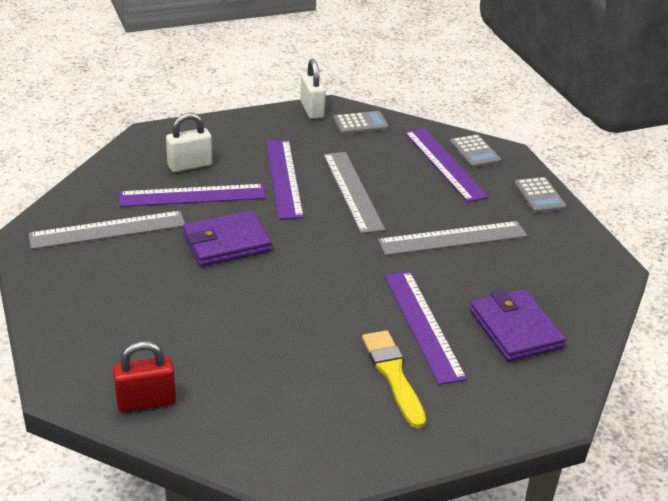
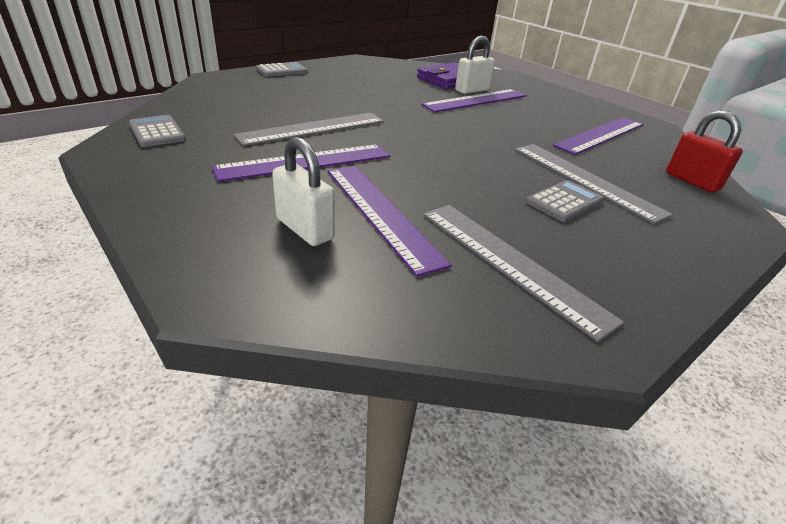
camera: 110 degrees left, 0 degrees up
purple wallet [183,210,272,266] -> none
white padlock [300,59,326,119] -> white padlock moved to [455,36,495,94]
yellow brush [362,330,426,429] -> none
grey ruler [378,221,527,256] -> grey ruler moved to [515,144,673,224]
purple ruler [405,128,489,202] -> purple ruler moved to [553,117,643,155]
grey calculator [450,134,501,168] -> grey calculator moved to [526,180,604,222]

